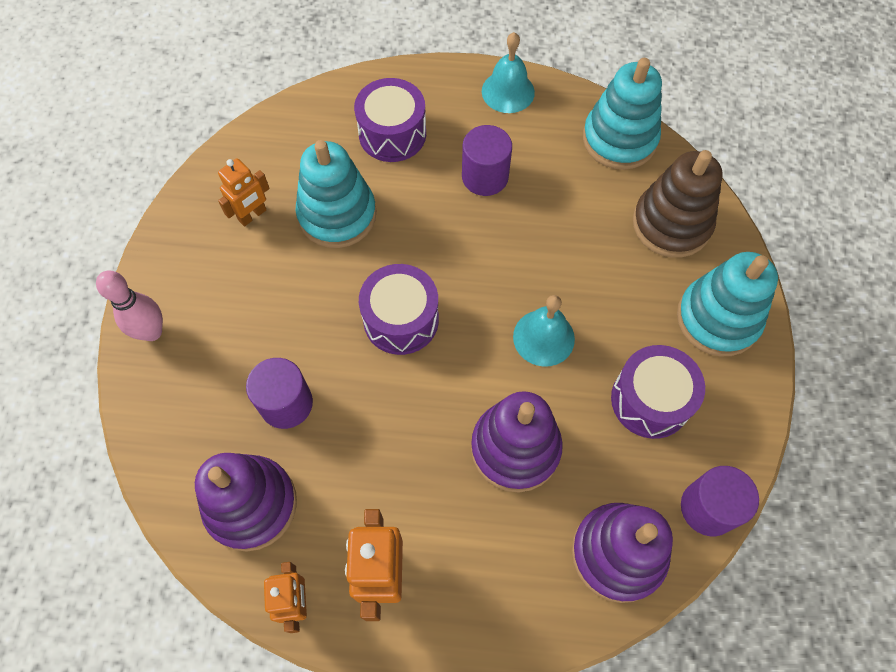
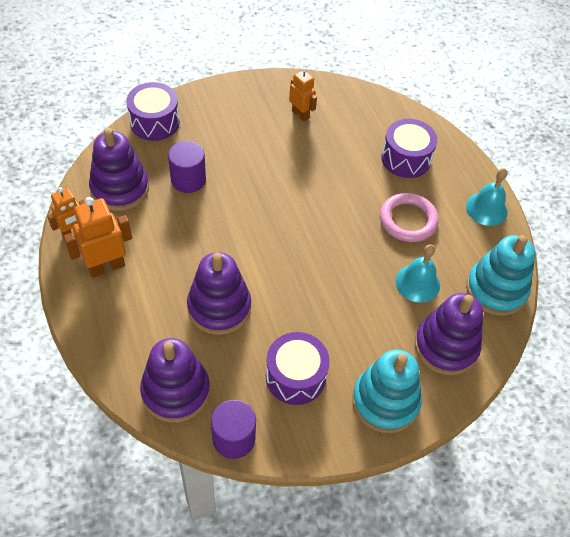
camera: 60 degrees right, 10 degrees down
pink bowling pin [96,271,163,341] -> none
orange robot [218,158,270,226] -> orange robot turned 150 degrees counterclockwise [289,67,317,122]
turquoise stacking toy [295,140,376,248] -> none
purple drum [359,264,439,355] -> purple drum moved to [126,82,180,141]
purple cylinder [462,125,512,196] -> pink ring [380,193,439,242]
turquoise bell [513,295,575,367] -> turquoise bell moved to [395,244,440,302]
brown stacking toy [633,150,723,258] -> purple stacking toy [415,293,483,375]

